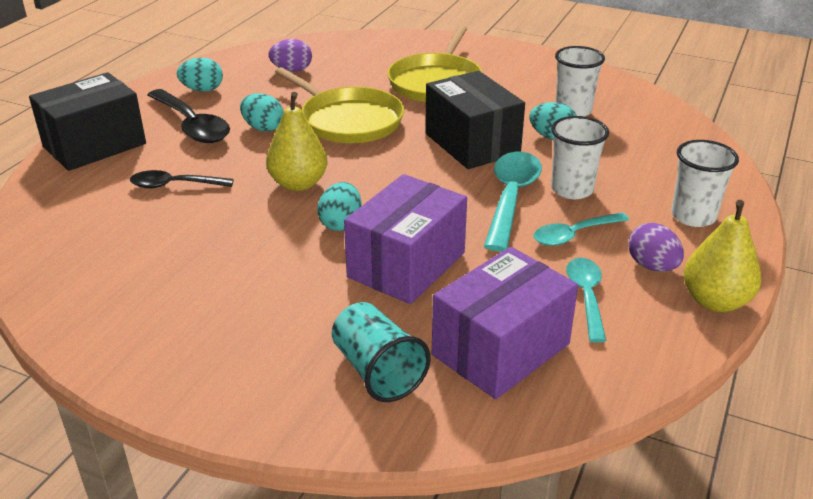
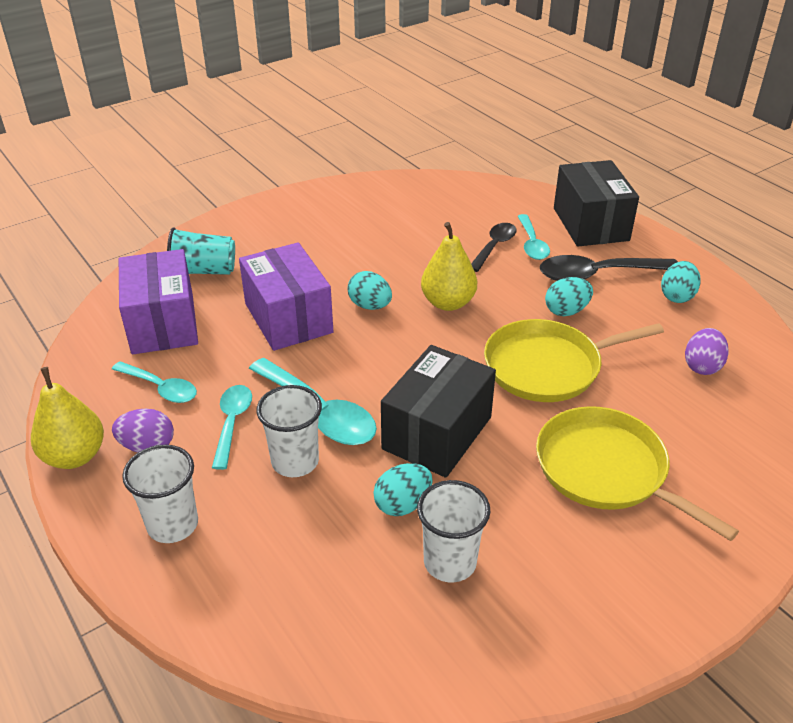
camera: 120 degrees right, 5 degrees up
black box [425,71,525,169] -> black box turned 60 degrees counterclockwise [381,345,496,478]
none -> turquoise spoon [518,214,550,260]

